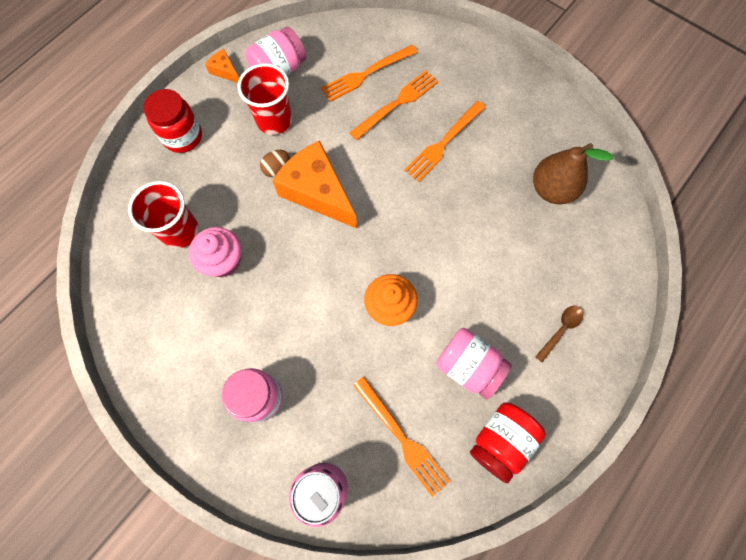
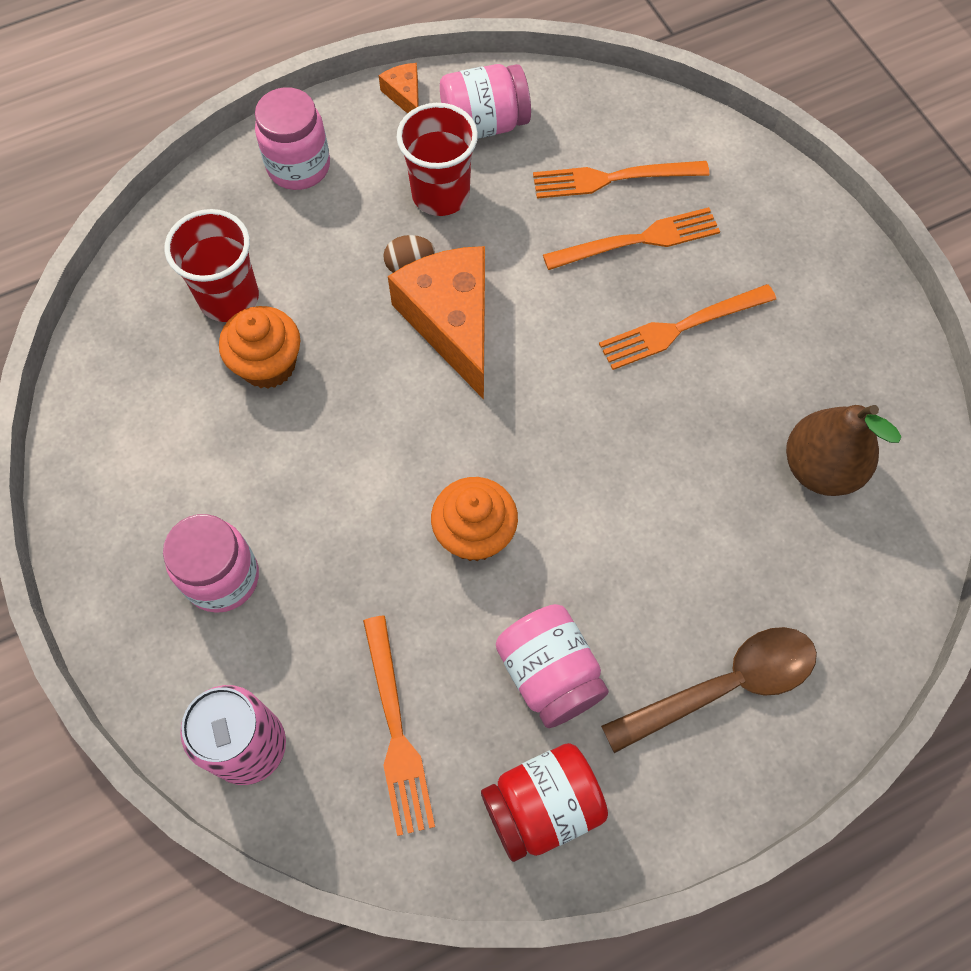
camera: 25 degrees right, 5 degrees down
red jar [144,89,202,153] -> pink jar [255,87,330,190]
pink cupcake [189,227,241,277] -> orange cupcake [219,306,300,389]
brown spoon [535,305,583,363] -> brown spoon [601,627,817,753], size x1.92

